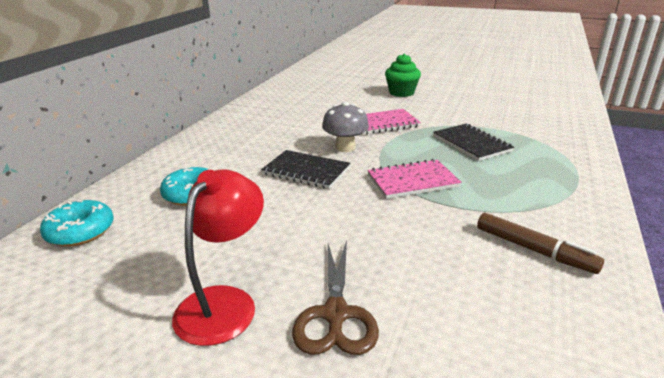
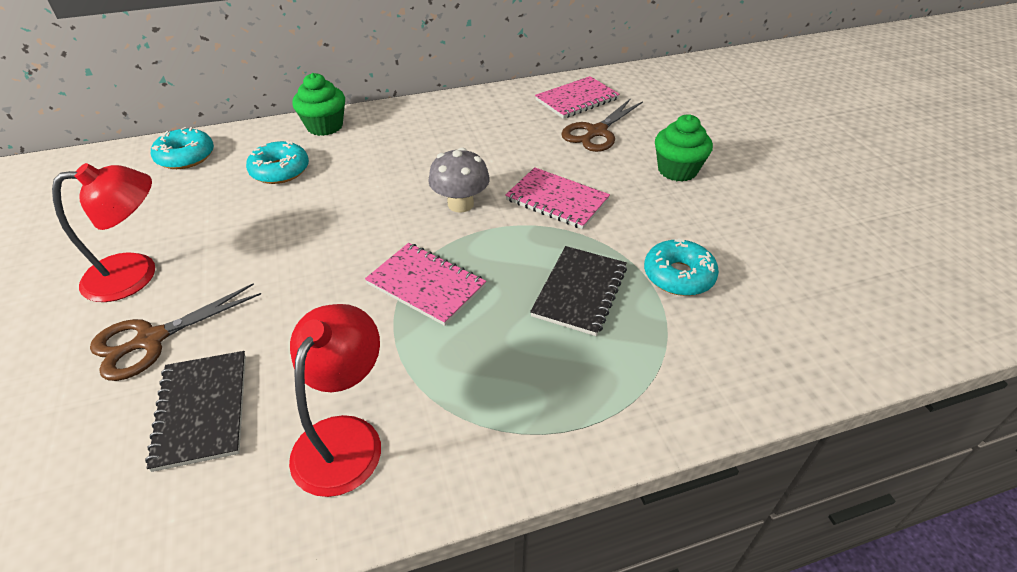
camera: 50 degrees right, 15 degrees up
black notebook [261,150,351,189] -> black notebook moved to [145,351,246,472]
brown marker [477,212,604,274] -> red lamp [289,304,381,497]
none -> green cupcake [292,73,345,136]
none -> pink notebook [535,76,620,119]
none -> brown scissors [561,98,643,152]
none -> turquoise donut [644,238,719,296]

